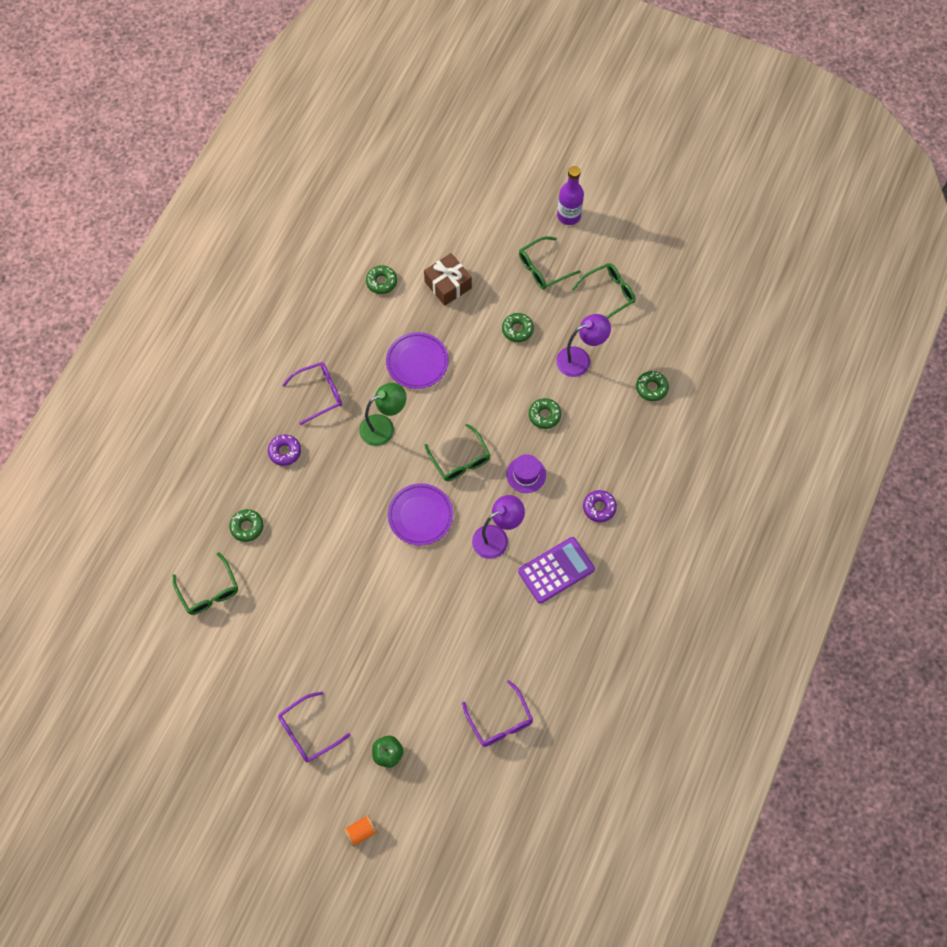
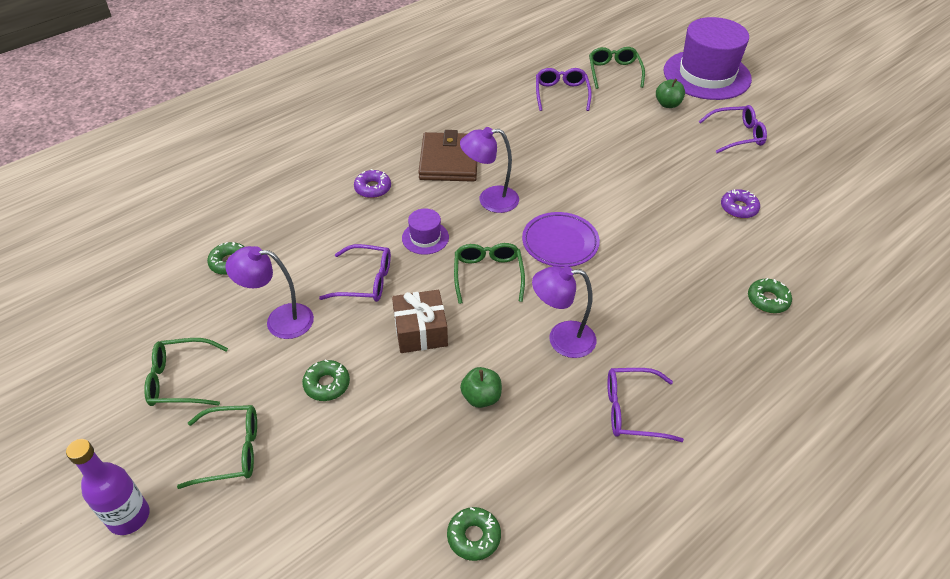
camera: 155 degrees left, 20 degrees down
green glasses [173,552,238,615] -> green glasses moved to [589,47,645,89]
purple donut [268,435,301,466] -> purple donut moved to [721,189,760,219]
orange spool [344,815,378,847] -> purple hat [664,17,752,100]
green lamp [359,383,407,446] -> purple lamp [532,266,596,358]
purple plate [386,332,449,389] -> green apple [460,367,502,408]
brown gift [424,253,472,306] -> brown gift moved to [392,290,448,353]
purple calculator [518,537,595,604] -> brown wallet [418,130,477,182]
green donut [529,398,561,429] -> purple glasses [319,244,391,302]

